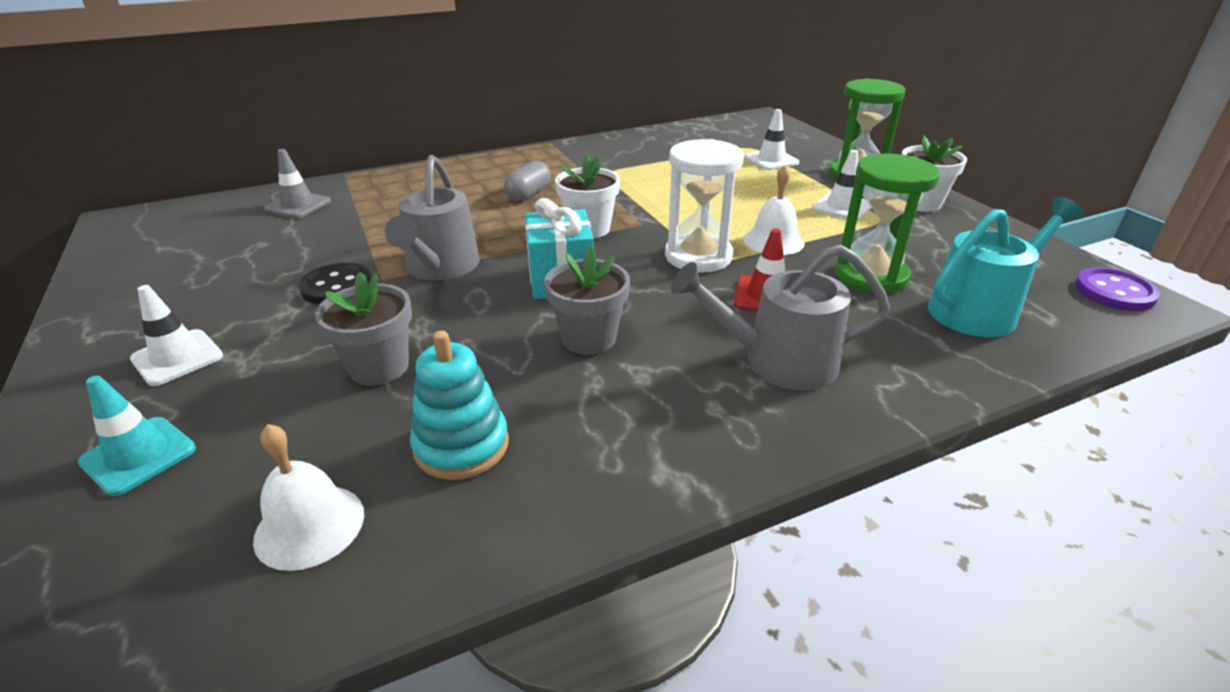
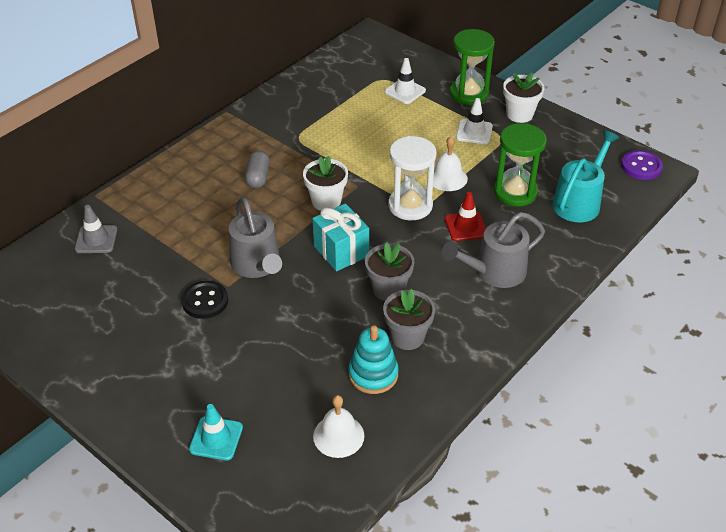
camera: 25 degrees left, 10 degrees up
white traffic cone [130,285,223,386] -> none
grey flower pot [315,272,412,386] -> grey flower pot moved to [383,289,435,350]

